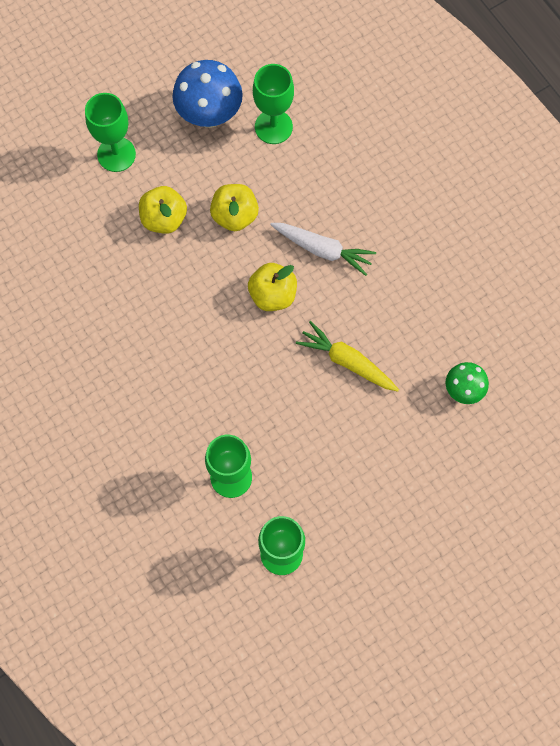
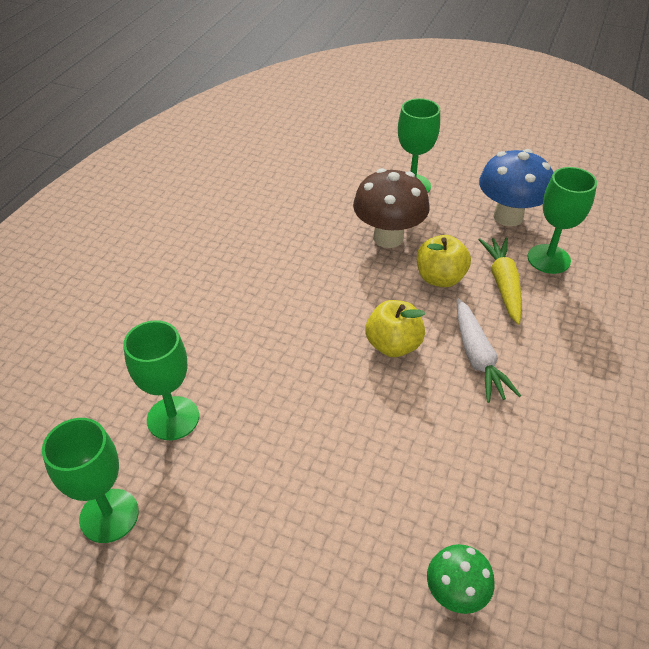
camera: 55 degrees right, 25 degrees down
yellow apple [139,186,187,234] -> brown mushroom [353,168,430,248]
yellow carrot [296,321,399,392] -> yellow carrot moved to [479,238,522,324]

